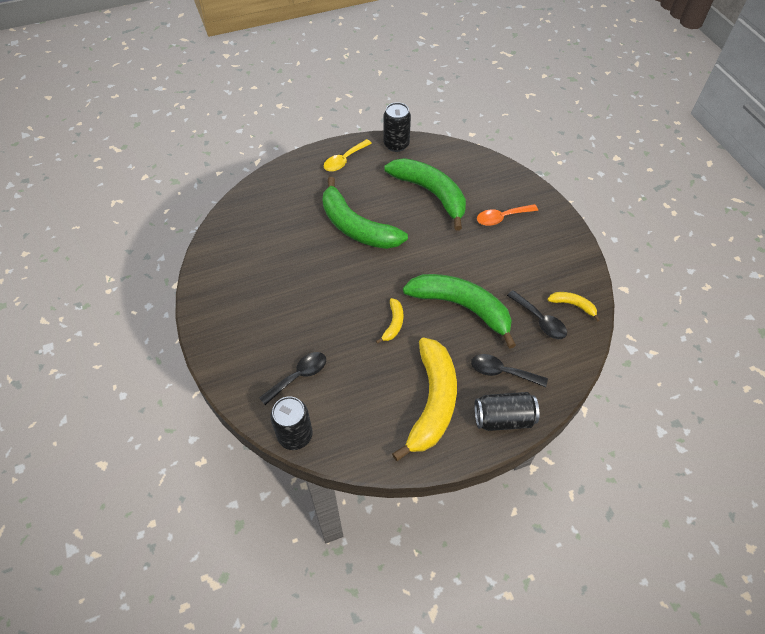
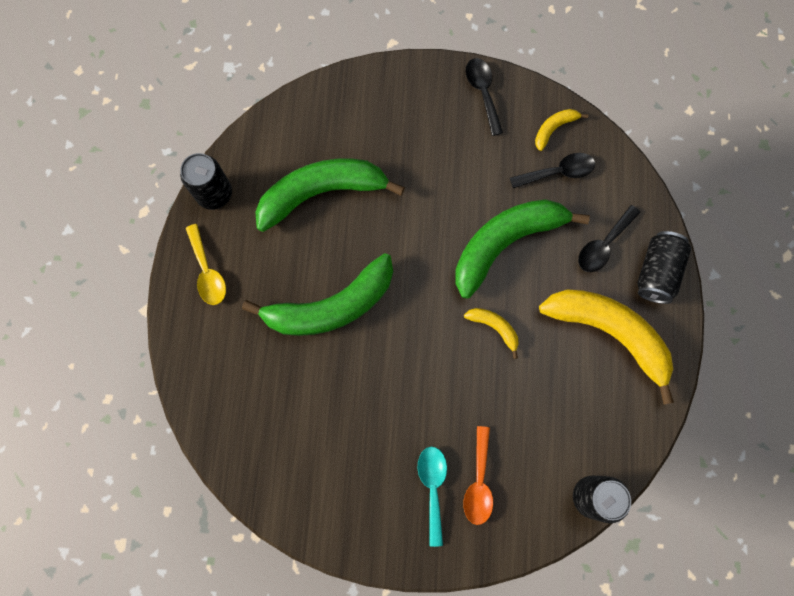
camera: 65 degrees left, 20 degrees up
black spoon [259,352,326,405] -> black spoon moved to [466,58,503,136]
orange spoon [477,204,538,226] -> orange spoon moved to [463,426,493,525]
none -> turquoise spoon [418,447,447,547]

